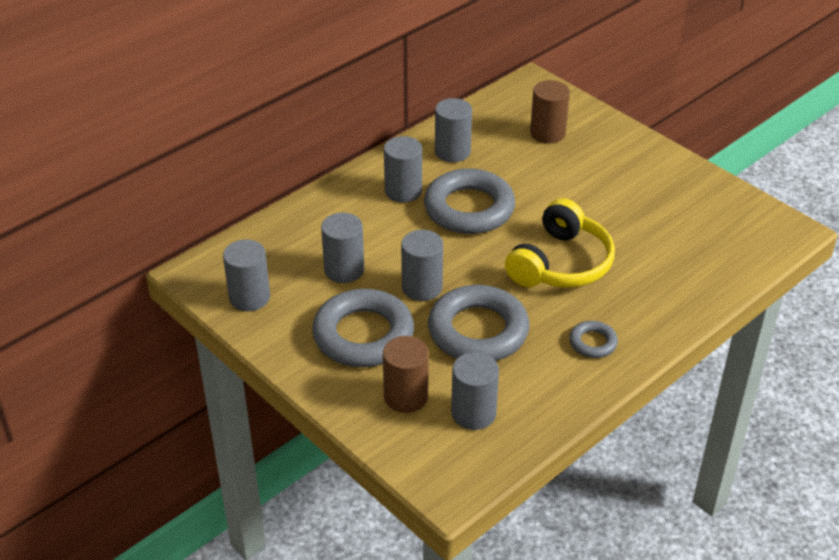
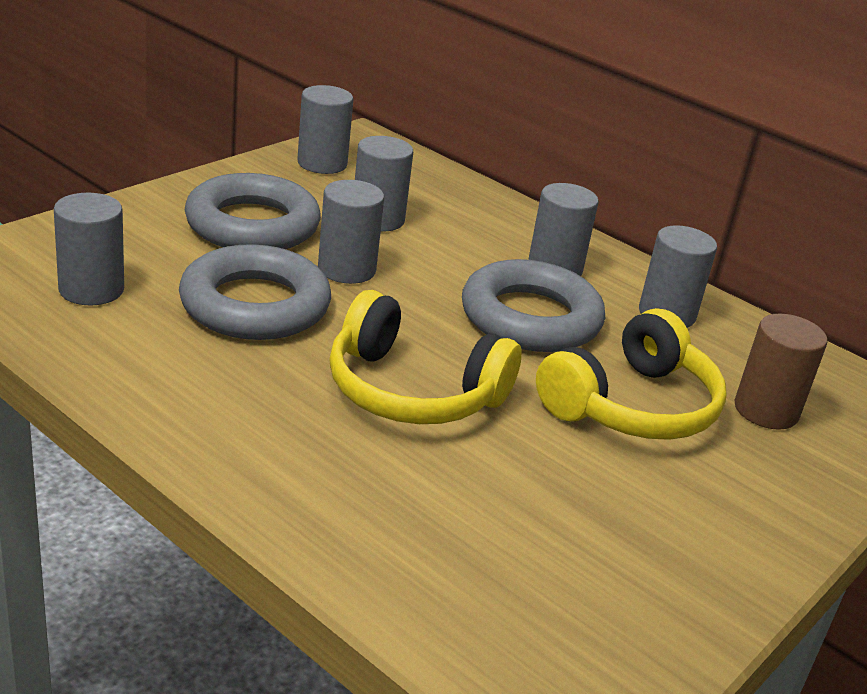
camera: 80 degrees right, 10 degrees down
brown cylinder [383,336,429,413] -> none
grey ring [569,321,618,358] -> none
none -> yellow headphones [536,308,727,440]

